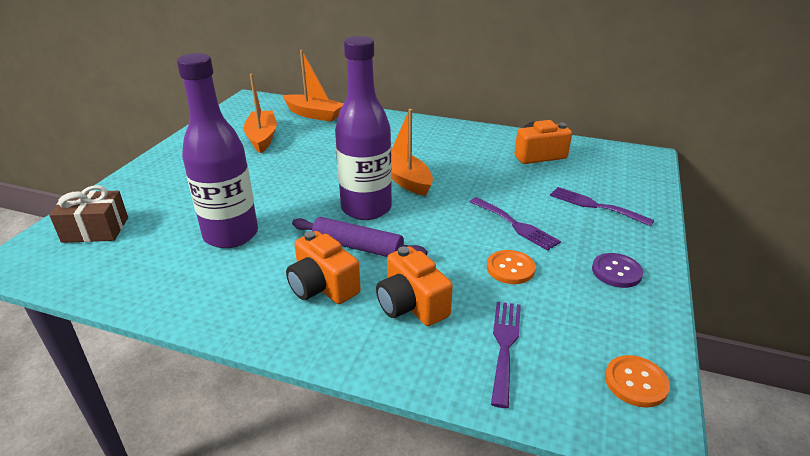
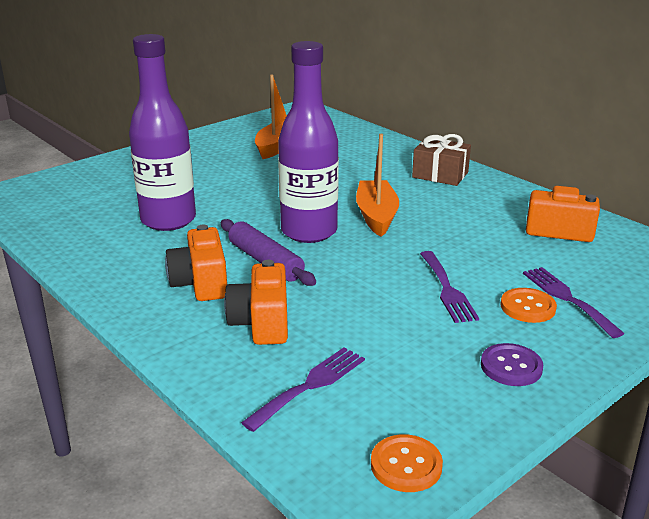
camera: 30 degrees right, 5 degrees down
brown gift [49,185,128,243] -> brown gift moved to [412,134,471,186]
orange boat [282,50,343,122] -> none
orange button [487,250,535,284] -> orange button moved to [501,288,557,323]

